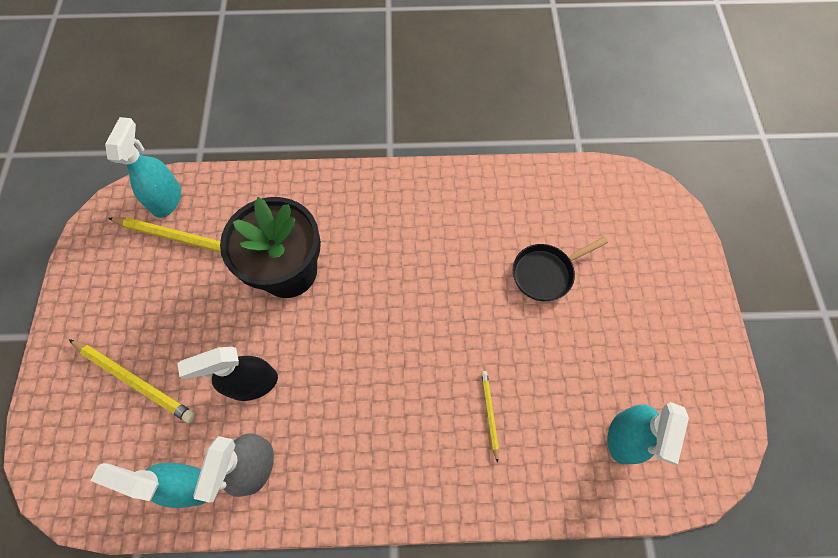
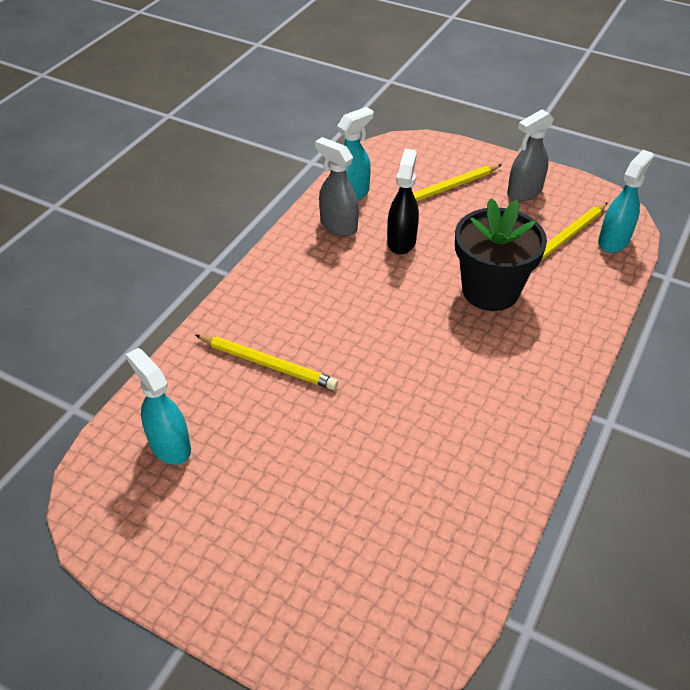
camera: 120 degrees right, 20 degrees down
turquoise spray bottle [105,117,181,218] -> turquoise spray bottle turned 90 degrees counterclockwise [598,150,654,253]
yellow pencil [481,371,499,463] -> yellow pencil [195,335,338,390], size x1.85
black pan [512,237,608,301] -> none
none -> grey spray bottle [507,109,554,201]

